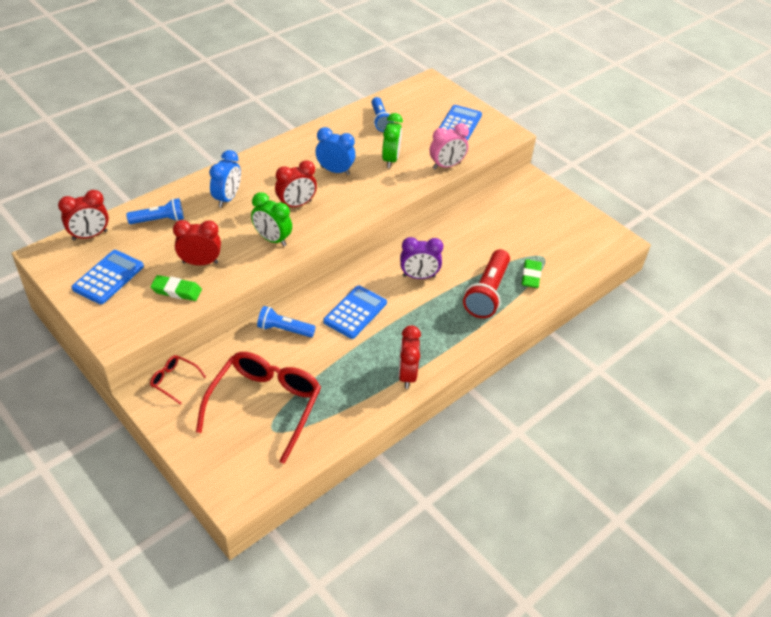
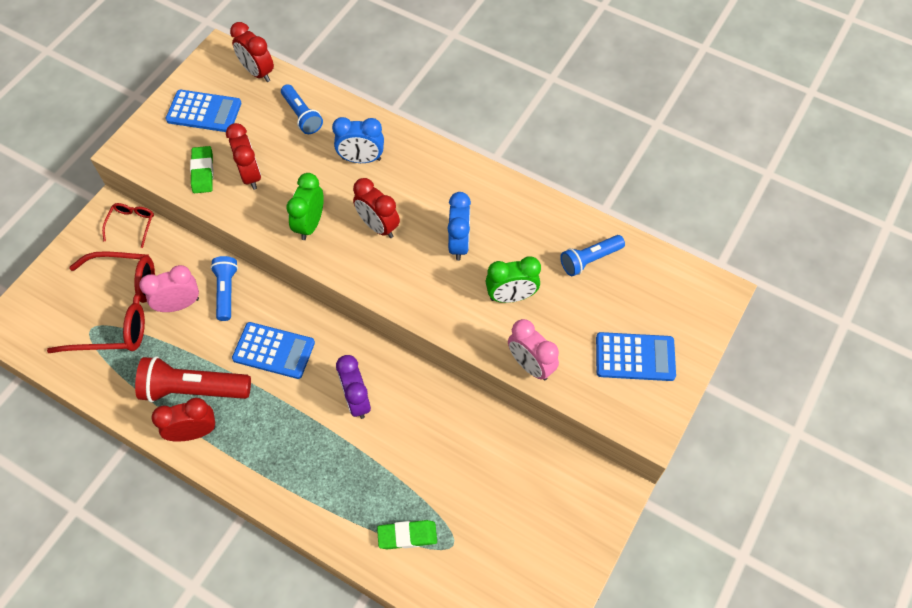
camera: 75 degrees right, 15 degrees up
red flashlight [463,249,510,318] -> red flashlight moved to [135,356,251,403]
none -> pink clock [139,265,199,312]

